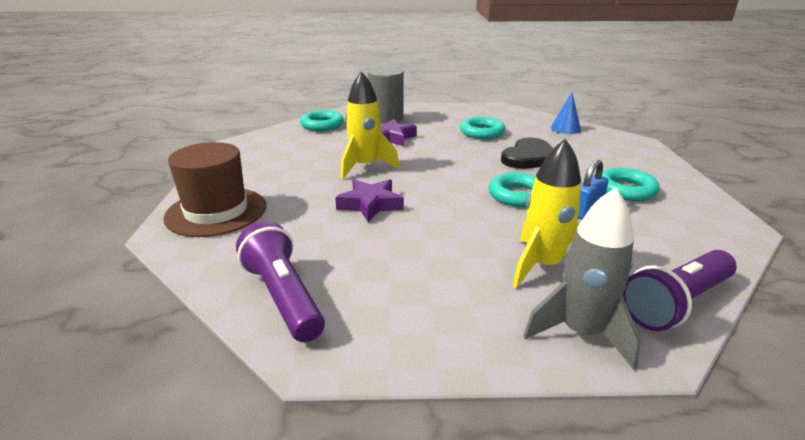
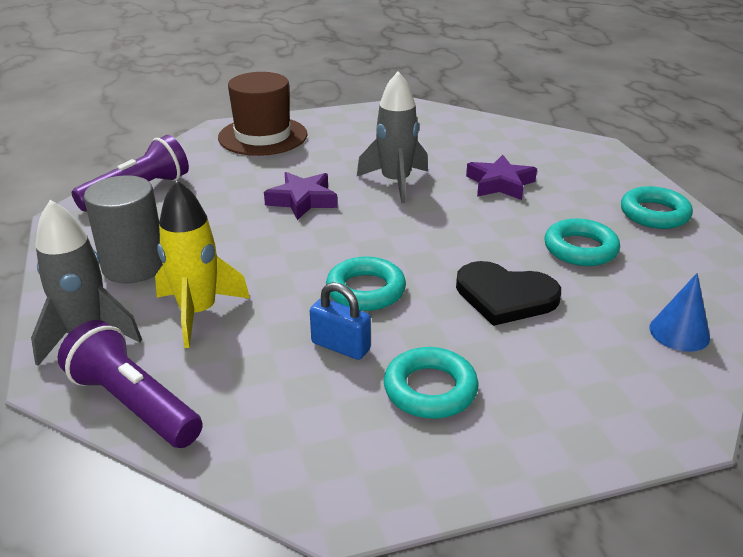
camera: 75 degrees right, 5 degrees up
turquoise ring [300,110,344,131] -> turquoise ring moved to [621,186,693,229]
yellow rocket [341,71,400,179] -> grey rocket [357,71,428,203]
grey cylinder [368,67,404,123] -> grey cylinder moved to [84,175,163,283]

